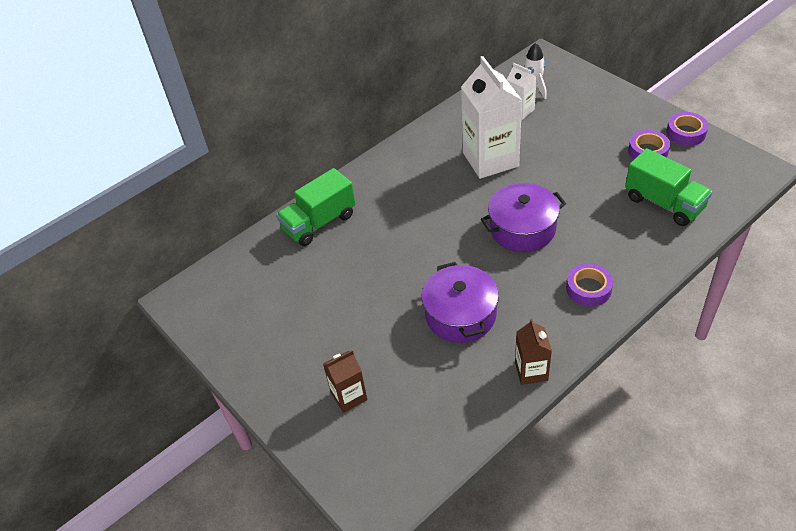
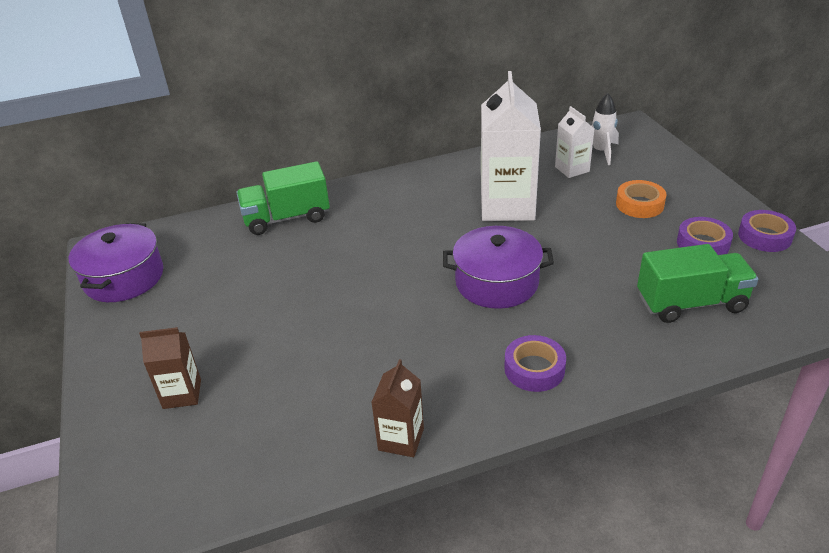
camera: 20 degrees right, 10 degrees down
purple pot [422,262,499,343] -> purple pot moved to [69,223,163,302]
green truck [625,148,712,226] -> green truck turned 75 degrees counterclockwise [637,244,758,323]
none -> orange tape [616,180,666,218]

